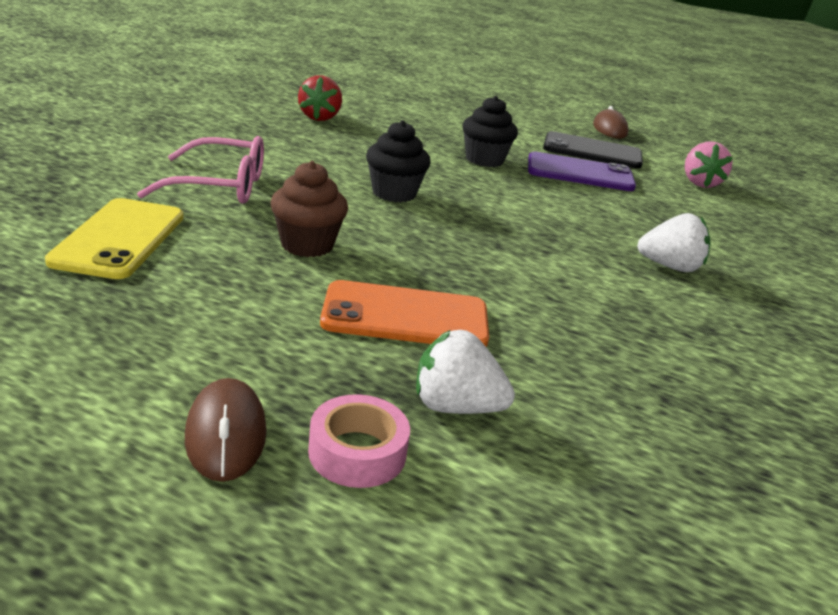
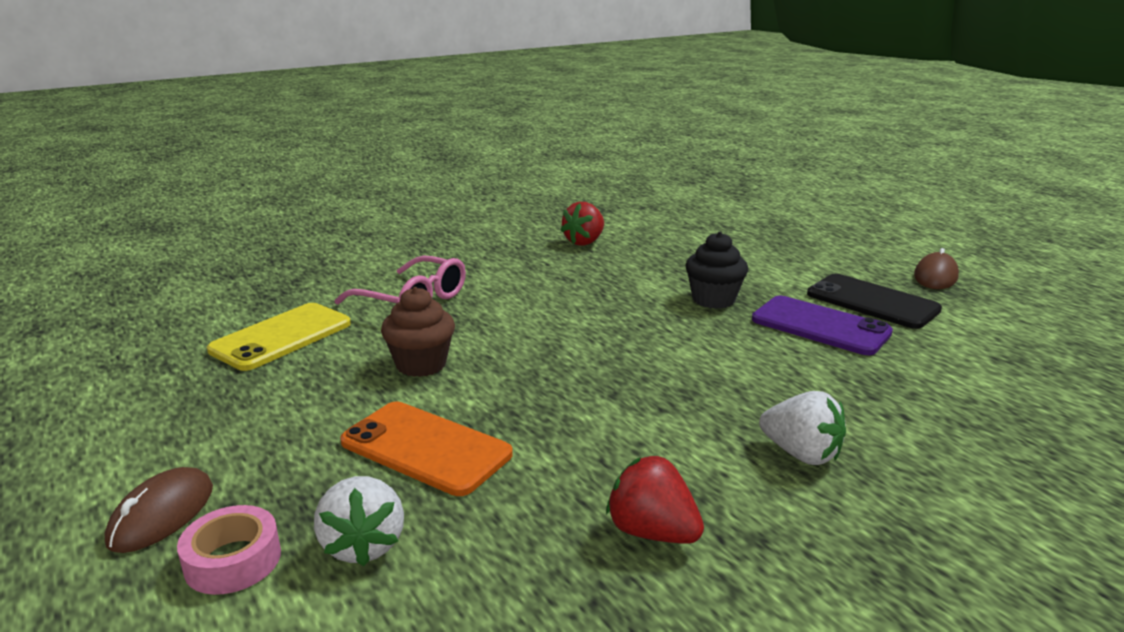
camera: 35 degrees right, 5 degrees down
black cupcake [366,120,430,202] -> none
white strawberry [416,330,515,414] -> white strawberry turned 150 degrees counterclockwise [314,476,404,566]
pink strawberry [685,142,733,188] -> none
none -> red strawberry [606,456,704,544]

